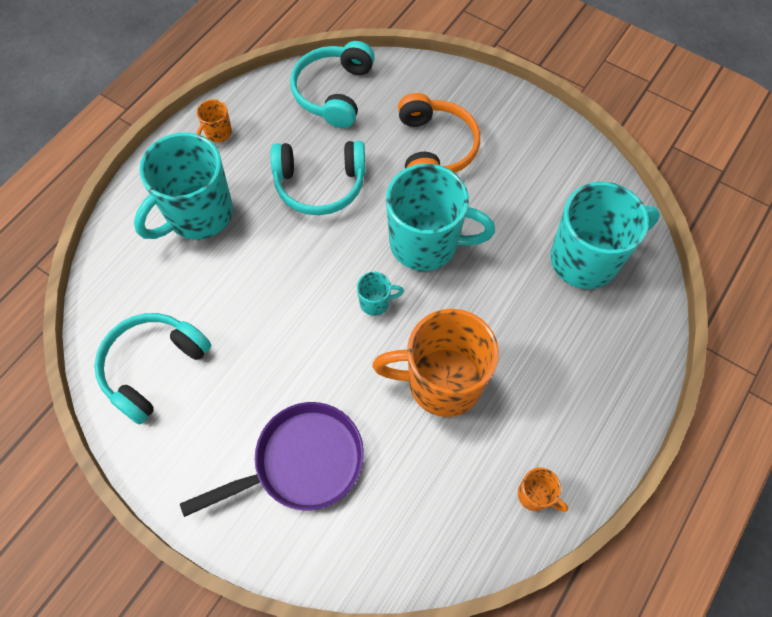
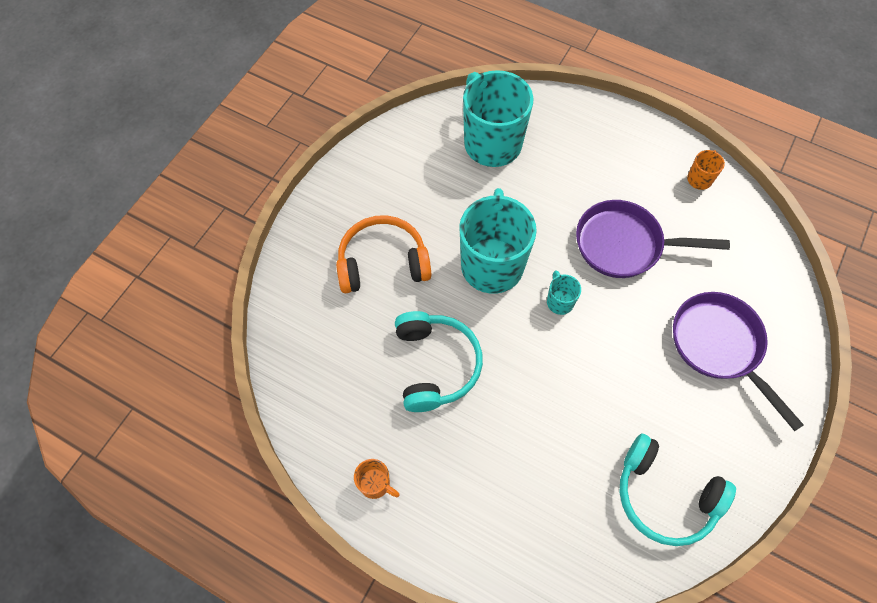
camera: 95 degrees left, 0 degrees up
turquoise mug [134,132,233,239] -> none
turquoise headphones [290,41,375,128] -> none
orange mug [372,309,499,417] -> purple pan [576,200,730,278]

